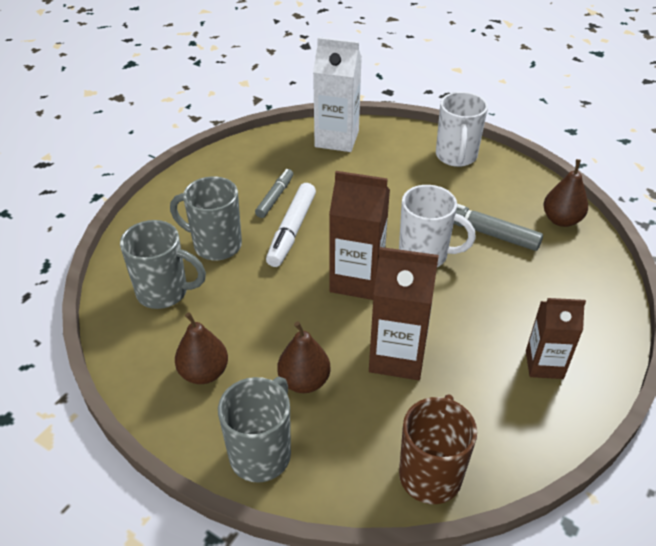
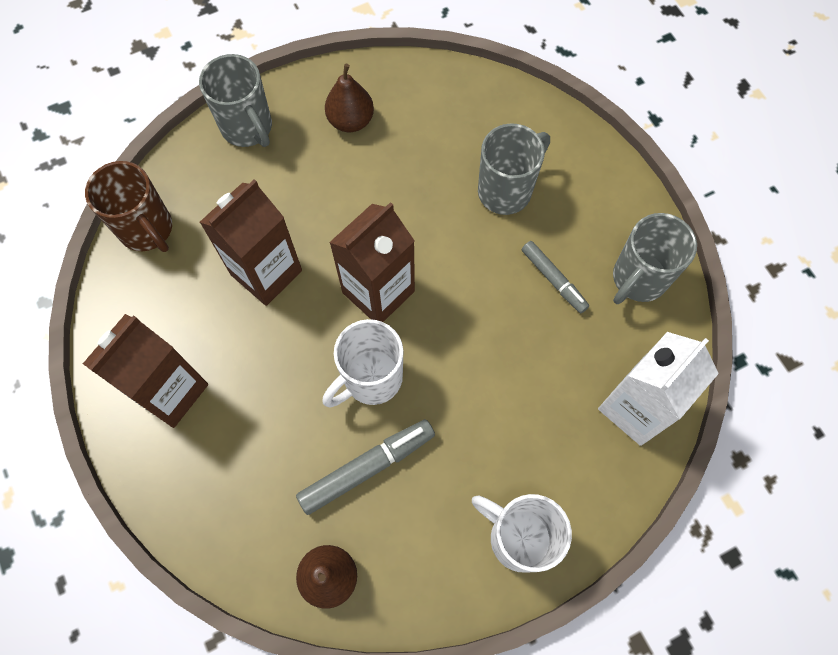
camera: 120 degrees right, 25 degrees up
grey mug [120,220,206,309] -> grey mug moved to [613,213,697,304]
white marker [266,183,316,267] -> none
brown pear [277,322,330,393] -> none
brown carton [526,298,586,379] -> brown carton [83,314,208,428], size x1.52

